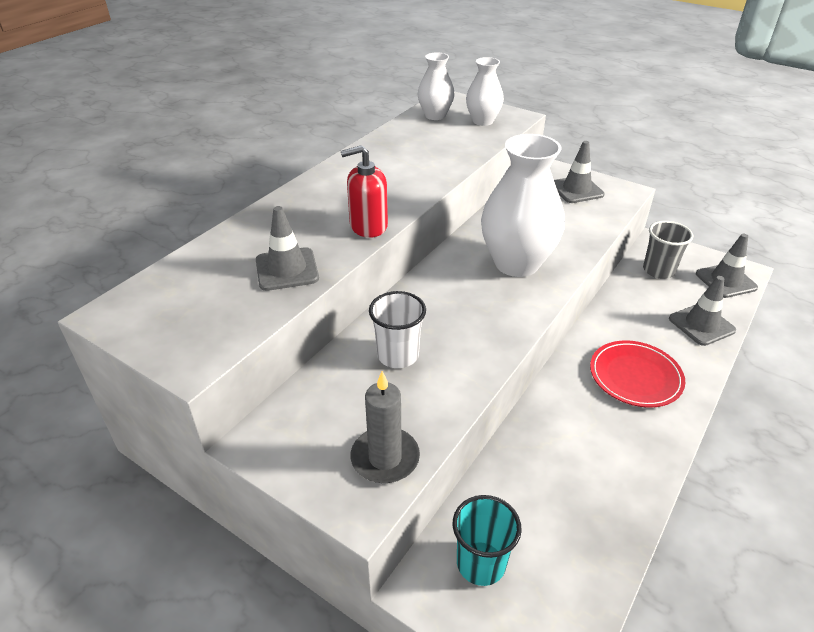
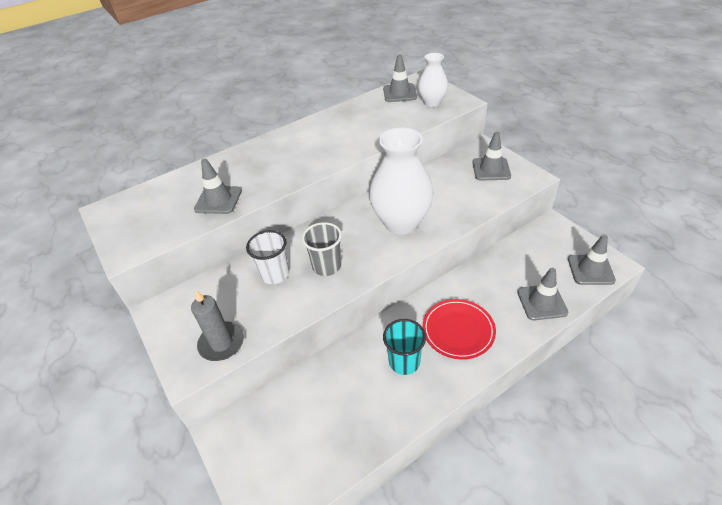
camera: 25 degrees right, 5 degrees up
red soap dispenser [341,145,388,238] -> none
white vase [418,52,455,120] -> grey traffic cone [383,55,417,102]
turquoise cup [453,495,522,586] -> turquoise cup moved to [383,319,426,375]
grey cup [643,221,693,279] -> grey cup moved to [302,222,342,276]

